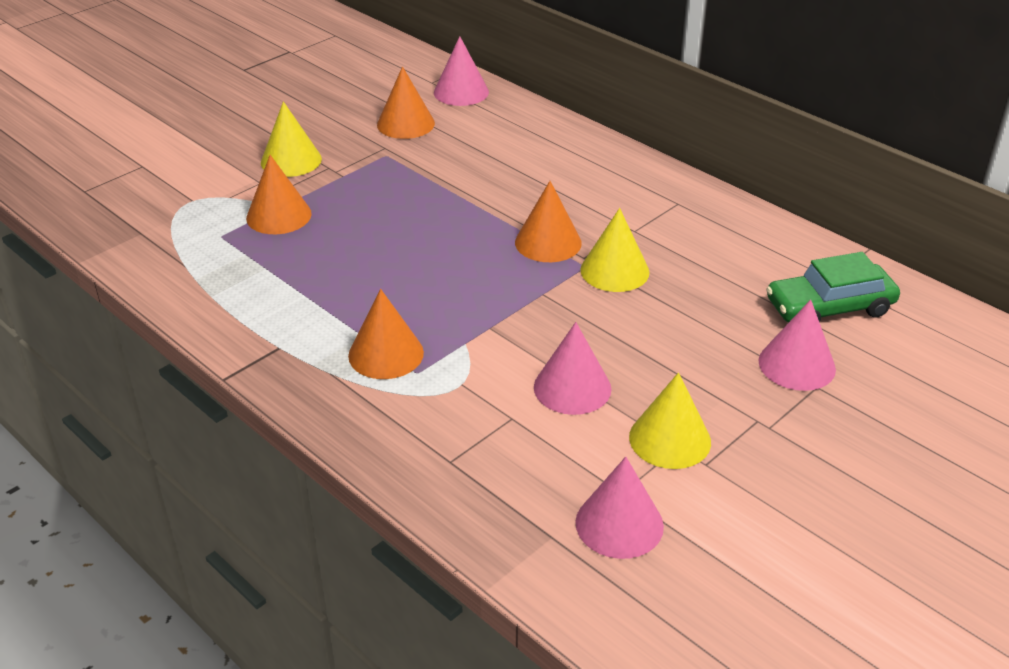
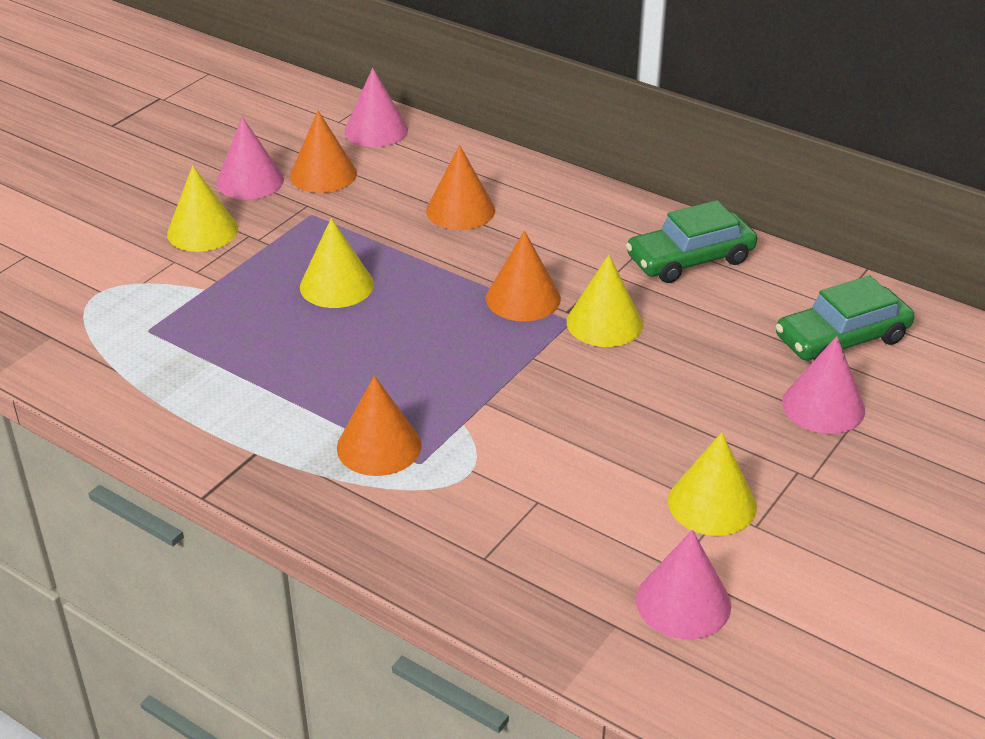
camera: 10 degrees left, 0 degrees up
orange cone [246,155,312,234] -> orange cone moved to [426,145,495,230]
pink cone [534,322,612,415] -> pink cone moved to [216,117,284,200]
none -> yellow cone [300,218,374,308]
none -> green car [626,200,757,283]

